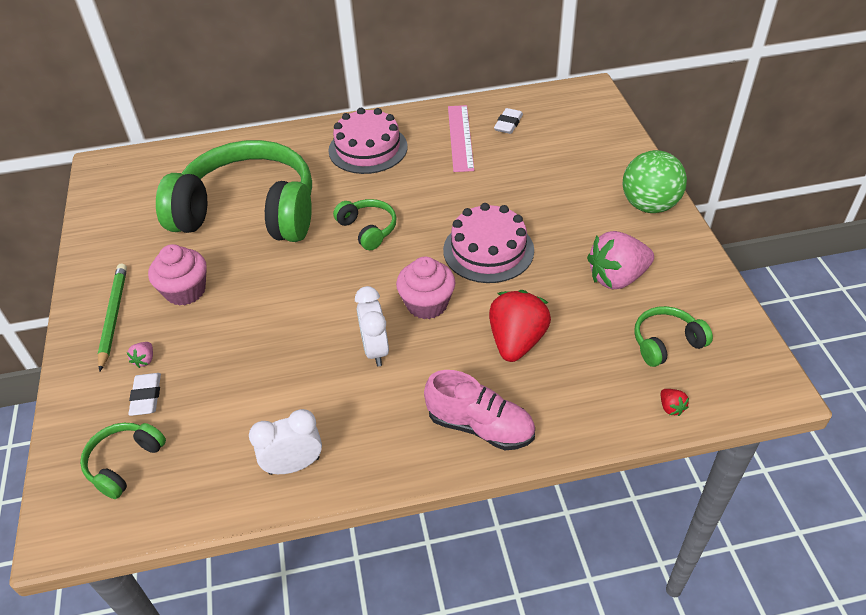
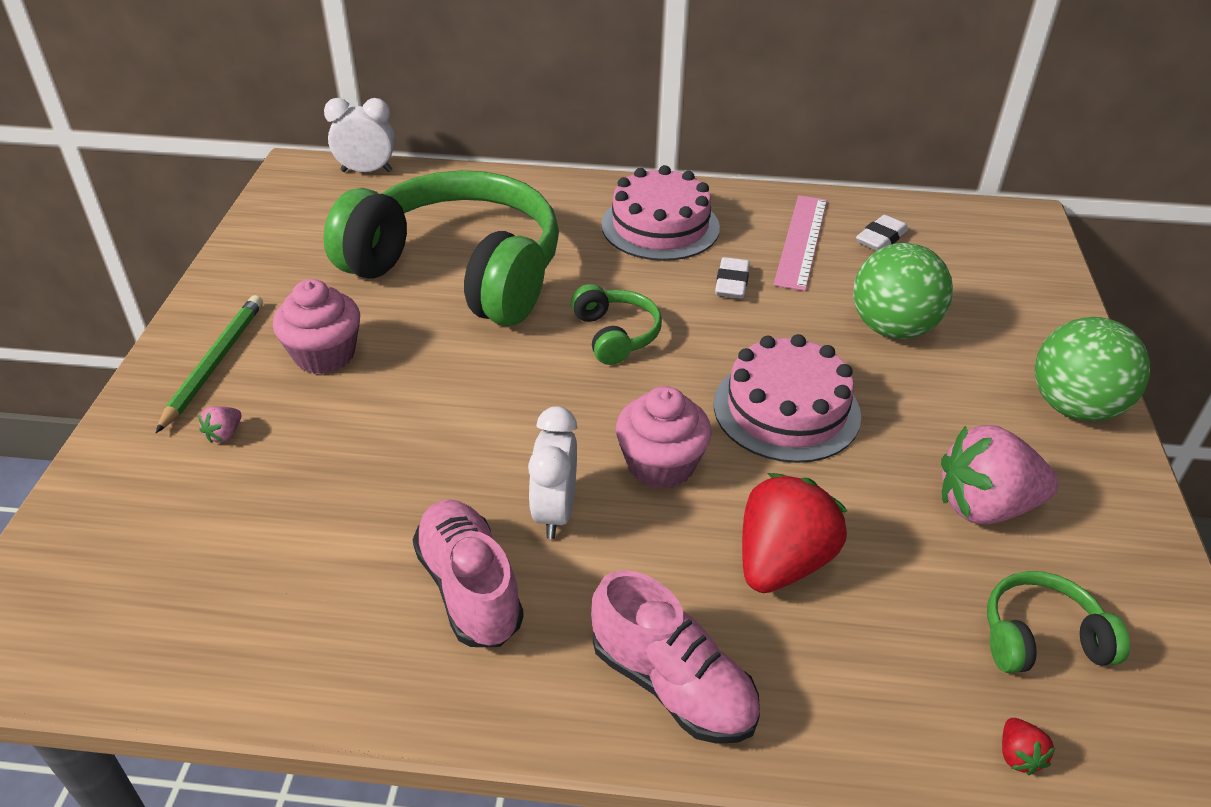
camera: 15 degrees right, 5 degrees down
green headphones [80,423,166,499] -> none
white eraser [128,373,161,416] -> white eraser moved to [715,257,750,299]
white clock [249,409,322,475] -> white clock moved to [324,98,395,172]
none -> pink shoe [413,499,524,647]
none -> green ball [853,243,953,339]

